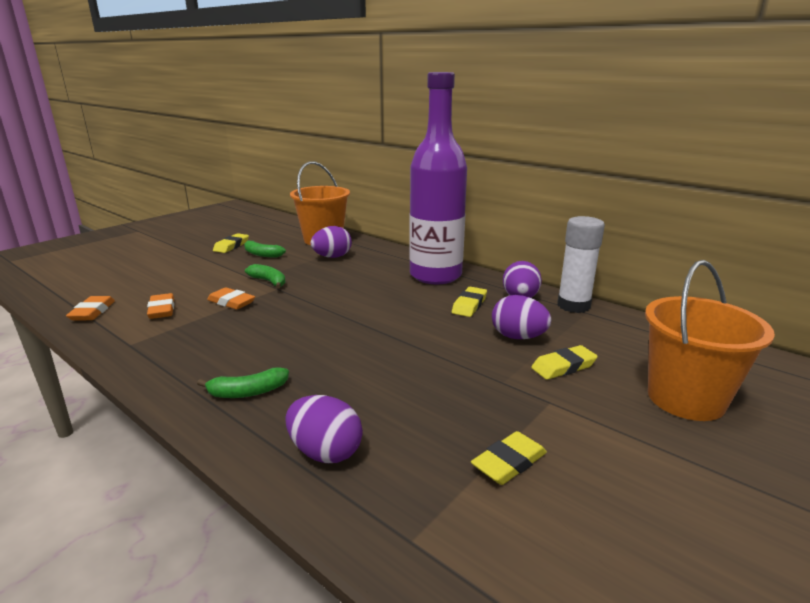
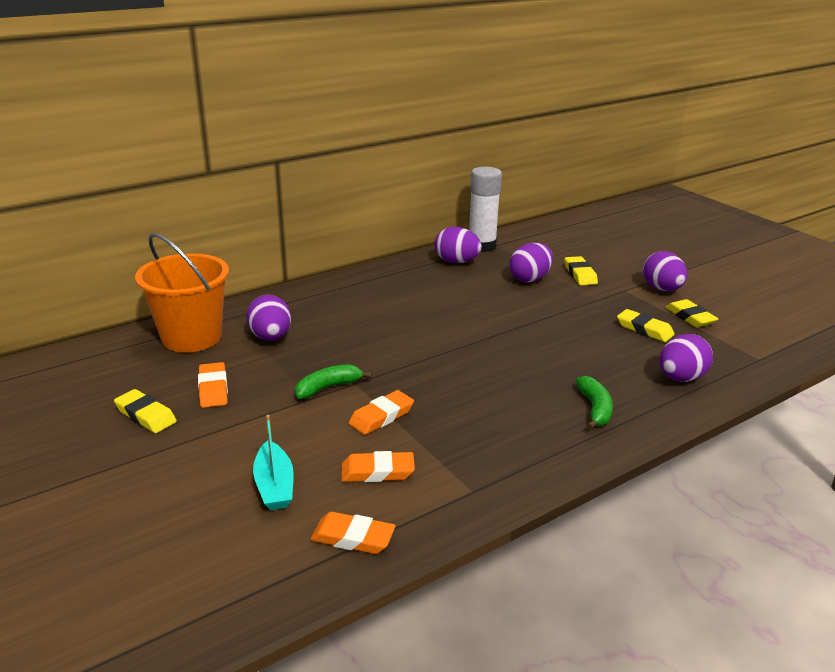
camera: 75 degrees left, 5 degrees up
green banana [244,240,286,257] -> orange eraser [198,362,228,408]
purple bottle [409,72,467,284] -> none
yellow eraser [452,287,487,317] -> yellow eraser moved to [617,309,675,342]
orange bucket [645,260,775,421] -> none
none -> turquoise boat [253,415,294,510]
none -> purple egg [643,251,688,291]

